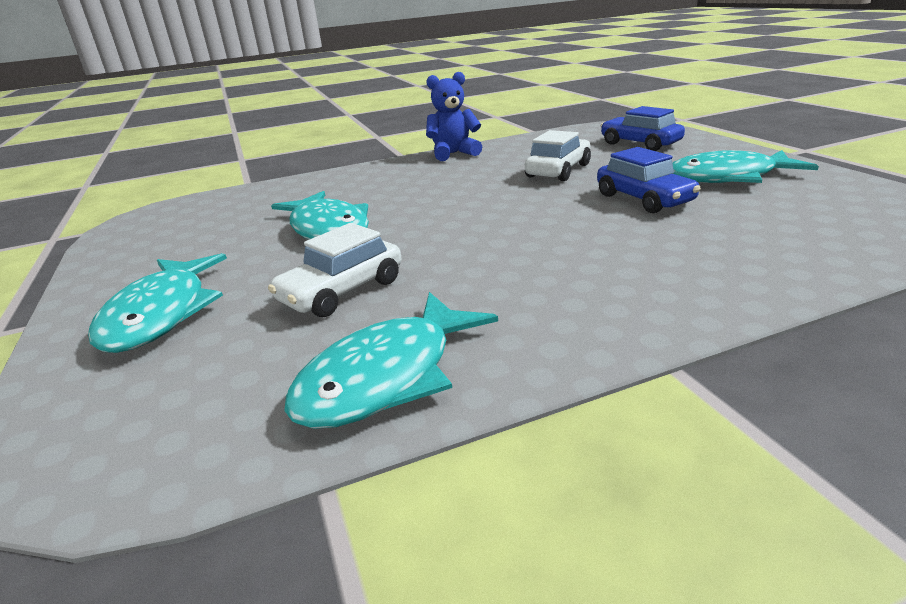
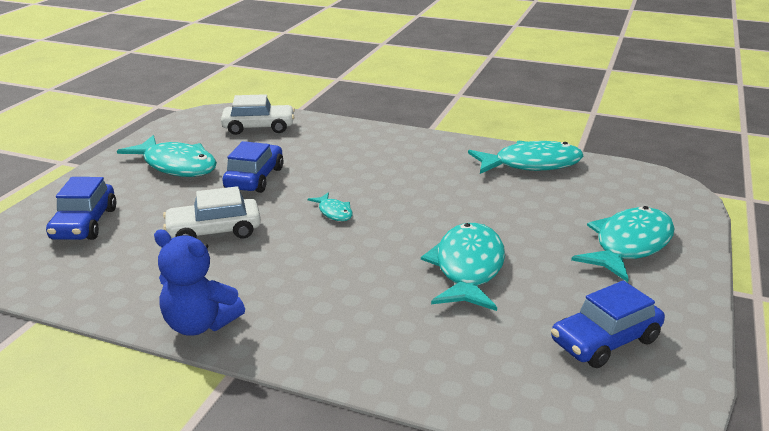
camera: 140 degrees left, 0 degrees up
white car [268,223,402,317] -> white car moved to [221,94,295,135]
none -> turquoise fish [308,193,353,221]
none -> blue car [551,281,665,368]

